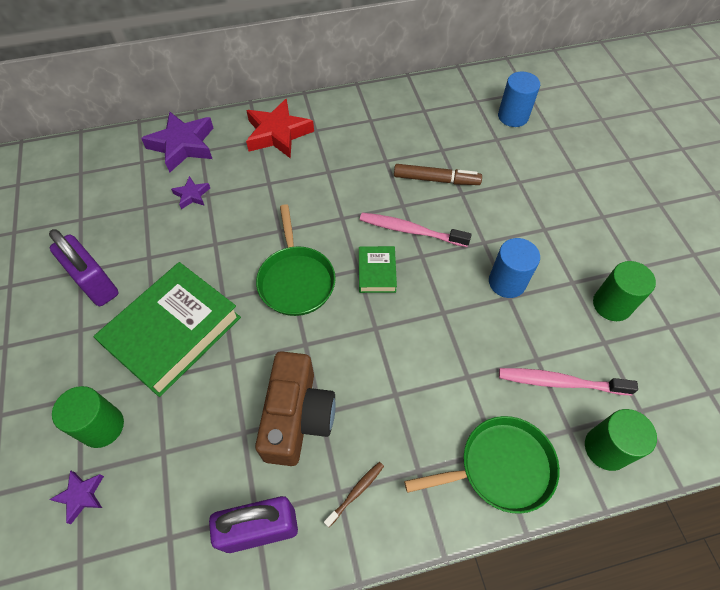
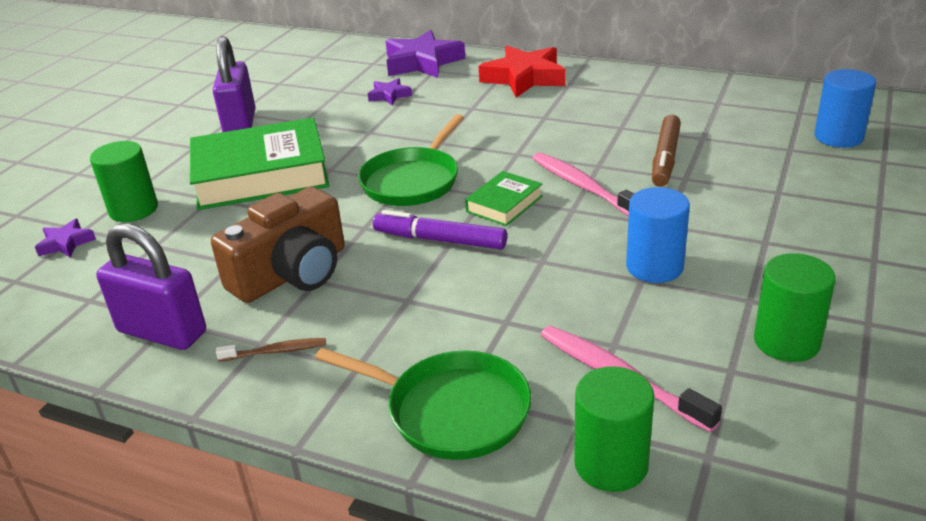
camera: 40 degrees right, 25 degrees down
brown marker [394,164,482,185] -> brown marker turned 60 degrees clockwise [652,115,681,187]
none -> purple marker [373,210,507,249]

